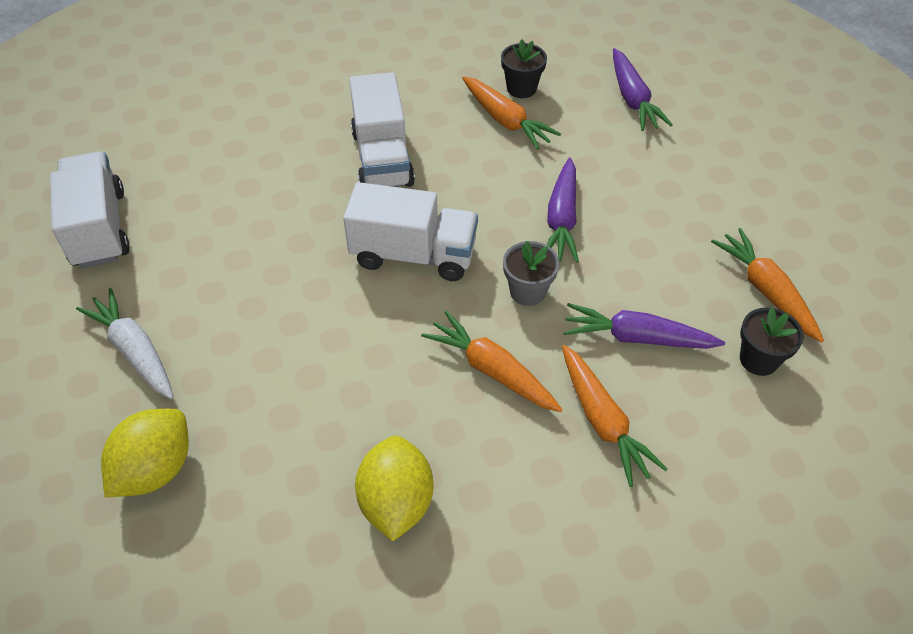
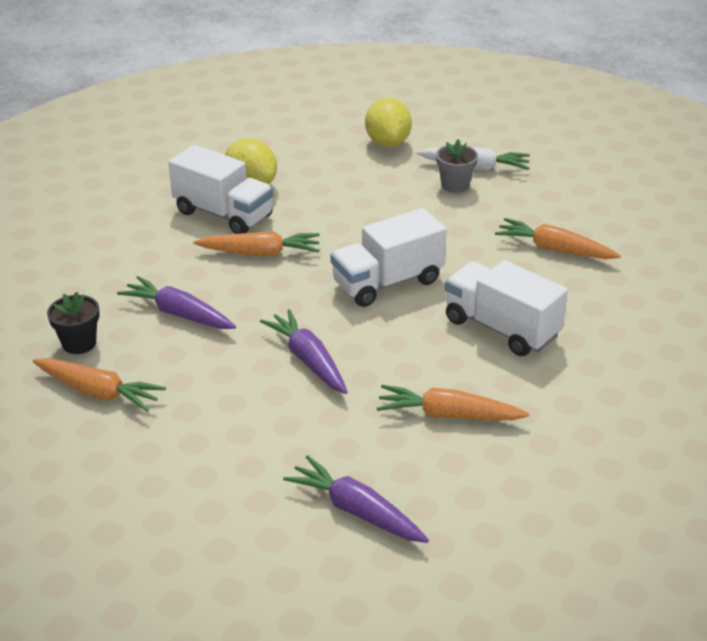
camera: 140 degrees right, 15 degrees down
white truck [50,151,130,268] -> white truck moved to [168,145,273,234]
black flower pot [501,39,547,98] -> none
grey flower pot [503,241,559,306] -> grey flower pot moved to [436,139,478,193]
orange carrot [562,345,668,487] -> orange carrot moved to [495,218,621,259]
purple carrot [563,303,725,349] -> purple carrot turned 120 degrees counterclockwise [117,276,236,329]

